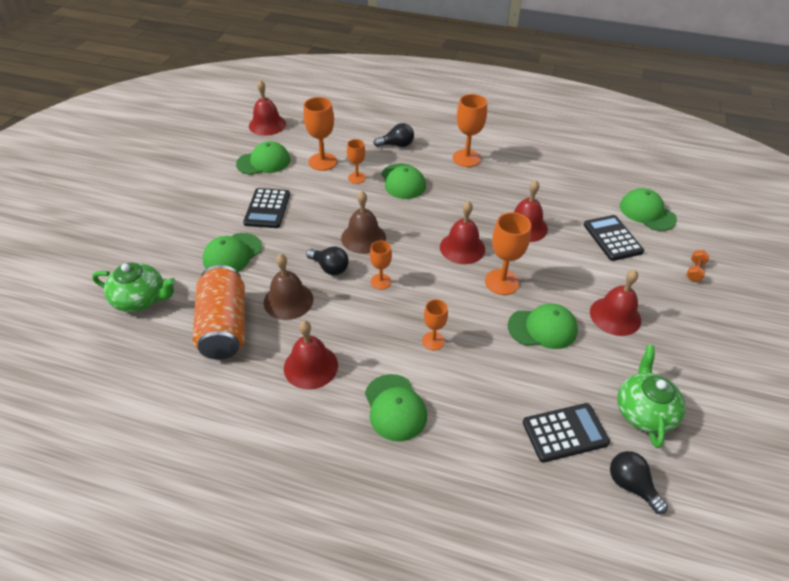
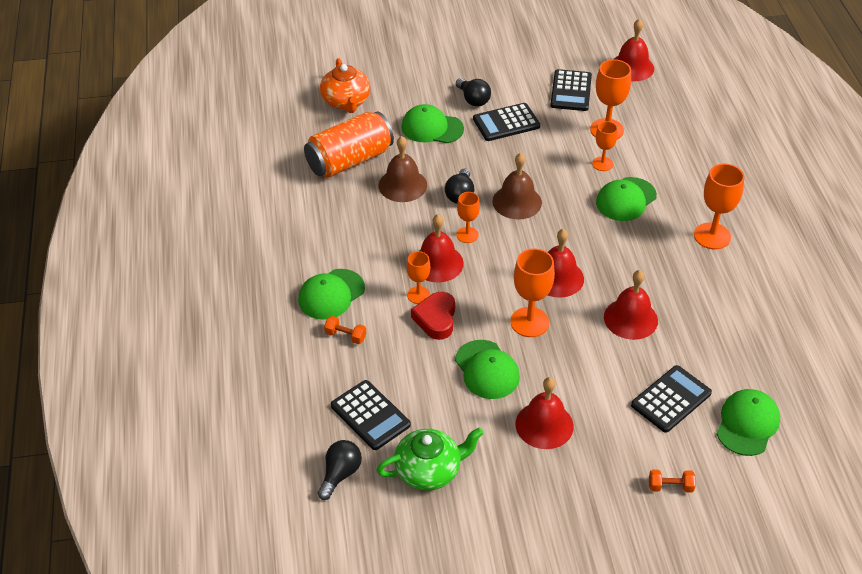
camera: 65 degrees right, 0 degrees up
green teapot [92,263,176,312] -> orange teapot [320,58,370,113]
green cap [236,141,290,175] -> black calculator [550,69,592,111]
red bell [284,321,338,390] -> red bell moved to [419,214,464,283]
black light bulb [373,123,414,147] -> black light bulb moved to [456,78,491,106]
none -> orange dumbbell [324,316,366,344]
none -> red heart [411,292,455,340]

